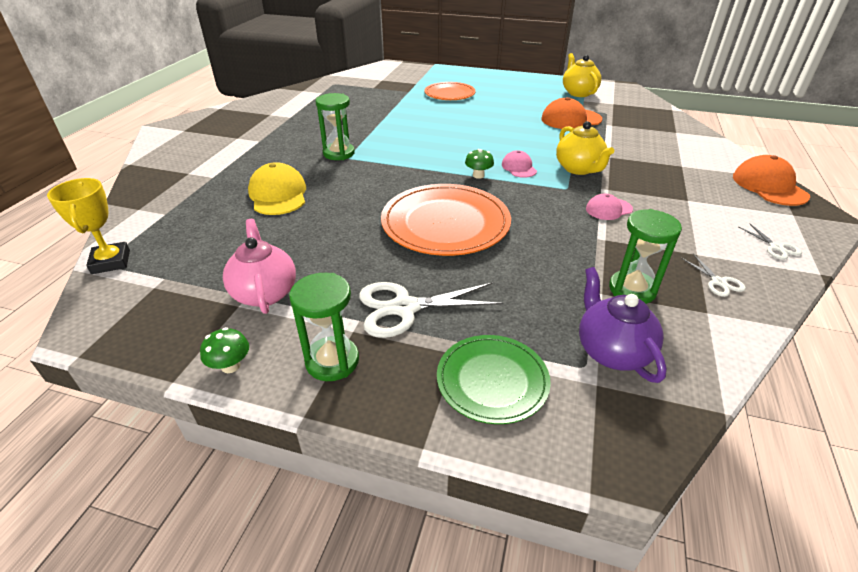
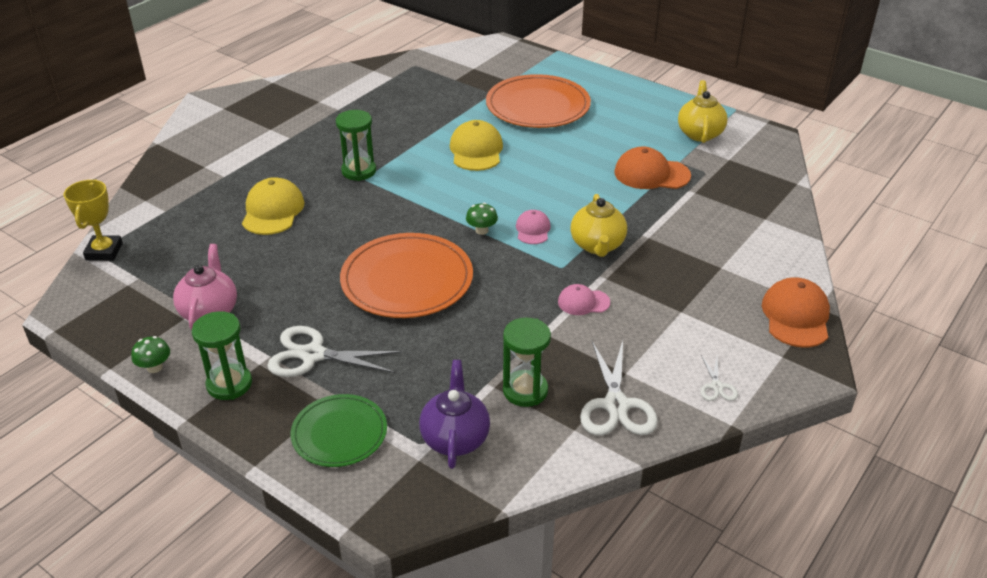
camera: 20 degrees right, 0 degrees up
orange plate [424,82,475,100] -> orange plate [486,74,591,128], size x1.64
white scissors [681,254,746,297] -> white scissors [580,341,658,436], size x2.01
none -> yellow cap [450,120,503,171]

